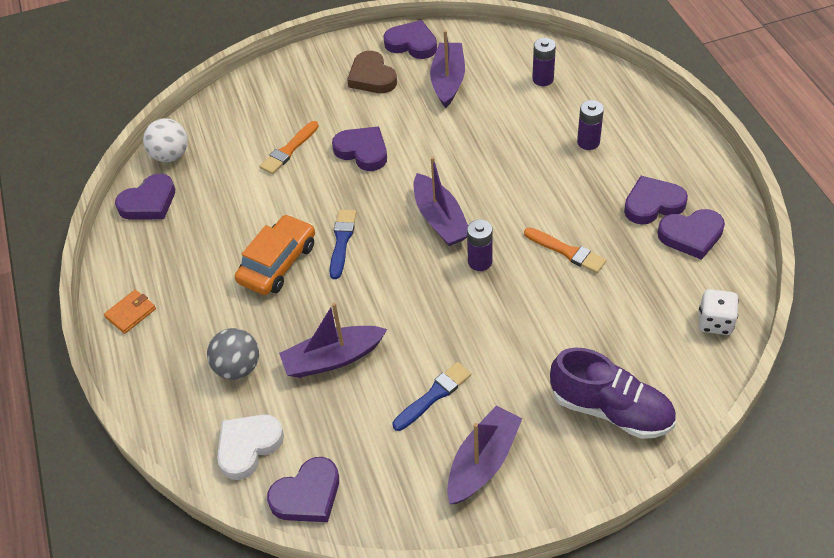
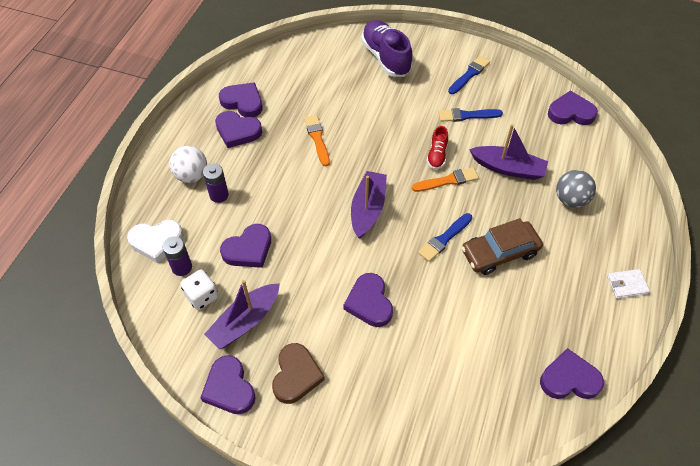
camera: 145 degrees left, 5 degrees up
orange wallet [104,290,156,334] -> white wallet [607,269,650,299]
white ball [143,118,188,162] -> white ball moved to [169,146,207,183]
white heart [217,414,284,480] -> white heart moved to [127,220,184,263]
orange car [235,214,315,295] -> brown car [461,218,543,275]
orange brush [260,121,319,174] -> orange brush moved to [412,167,479,192]
purple boat [447,406,523,504] -> blue brush [448,56,490,94]
purple battery [467,220,493,271] -> none
white dice [698,289,739,335] -> white dice moved to [180,269,218,310]
none -> purple heart [220,224,271,268]
none -> red shoe [427,126,448,169]

